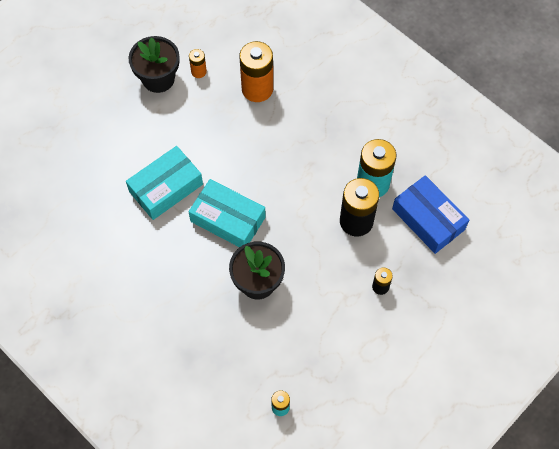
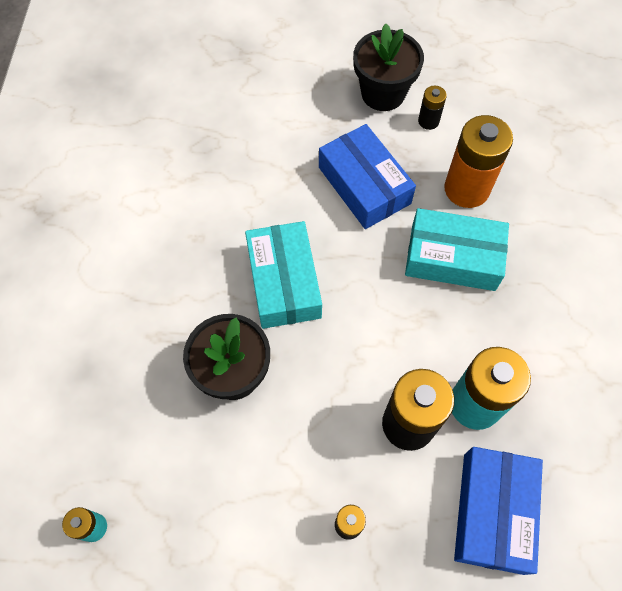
camera: 50 degrees right, 0 degrees up
turquoise box [126,146,203,220] -> turquoise box moved to [405,208,509,291]
orange battery [189,49,207,78] -> black battery [418,86,447,130]
none -> blue box [319,124,416,229]

